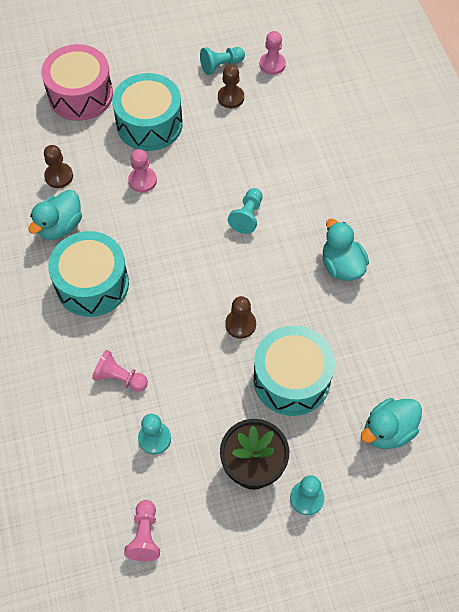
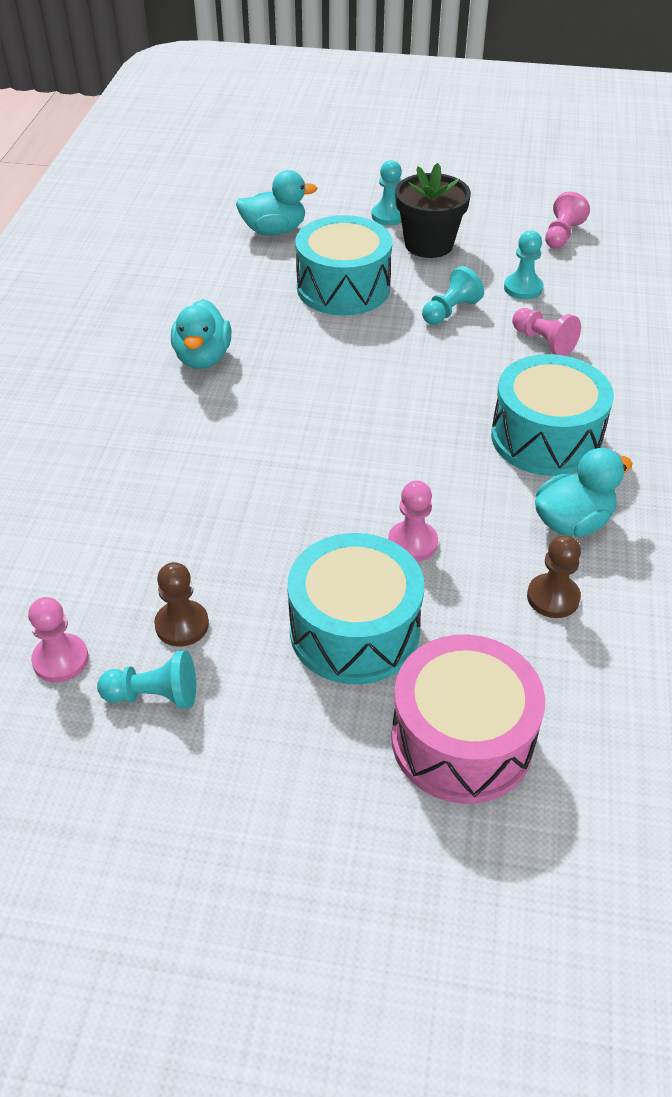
camera: 155 degrees left, 15 degrees down
brown pawn [225,296,256,339] -> none
turquoise pawn [228,188,263,234] -> turquoise pawn moved to [422,266,484,325]

